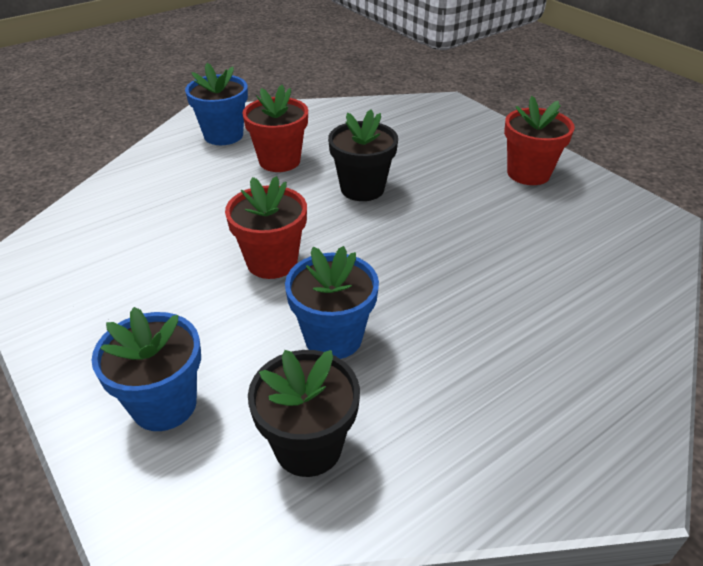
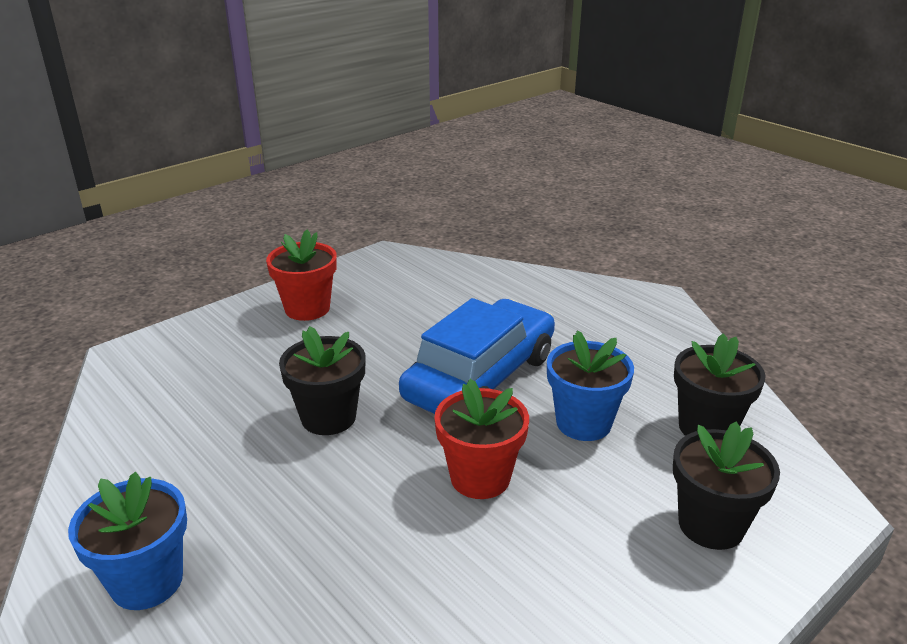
camera: 95 degrees left, 10 degrees down
blue flower pot [91,307,201,431] -> black flower pot [673,421,780,550]
red flower pot [242,85,308,172] -> none
none -> blue car [399,298,555,414]

